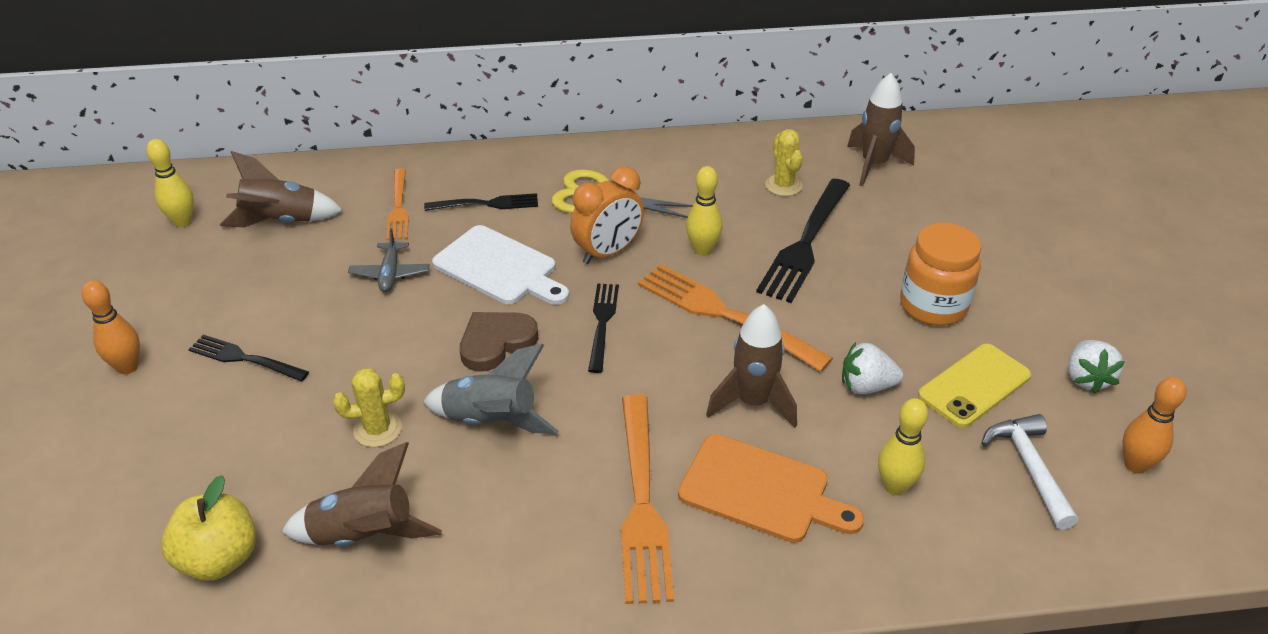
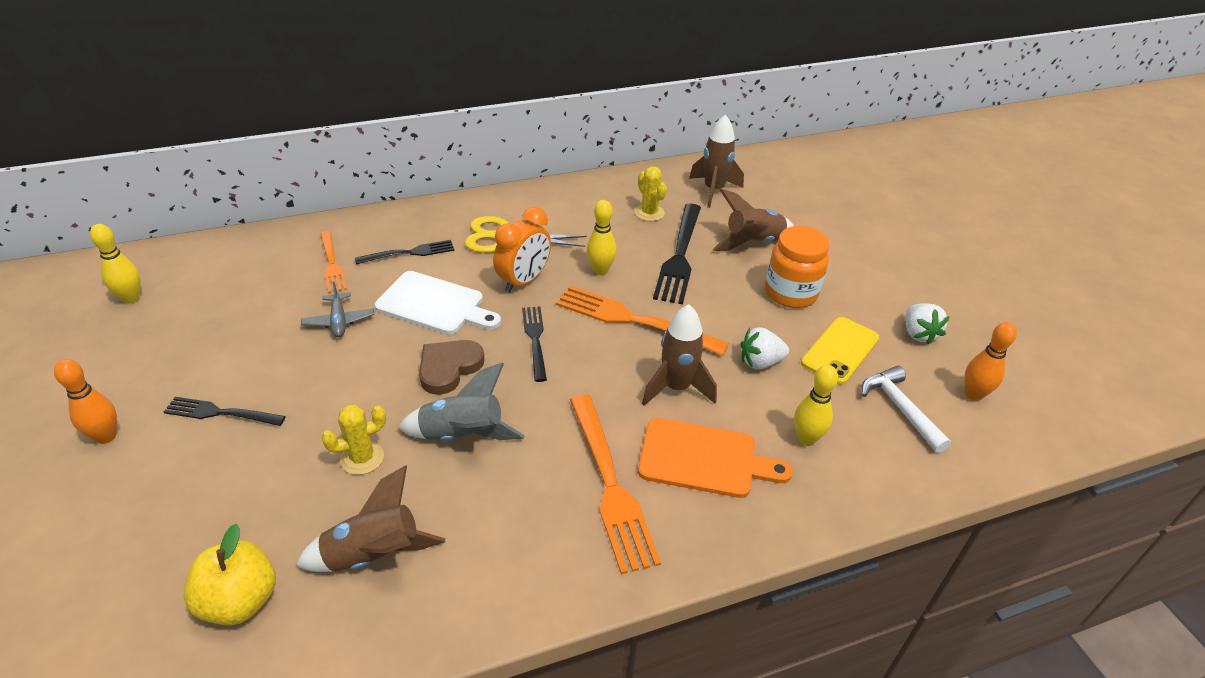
camera: 15 degrees left, 0 degrees up
brown rocket [220,151,343,227] -> brown rocket moved to [713,189,794,251]

